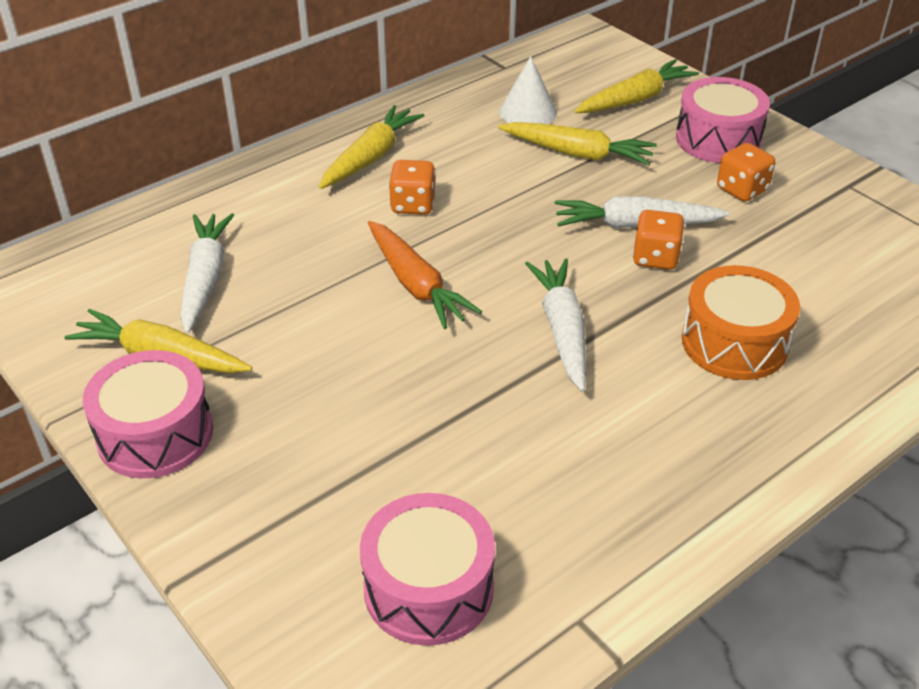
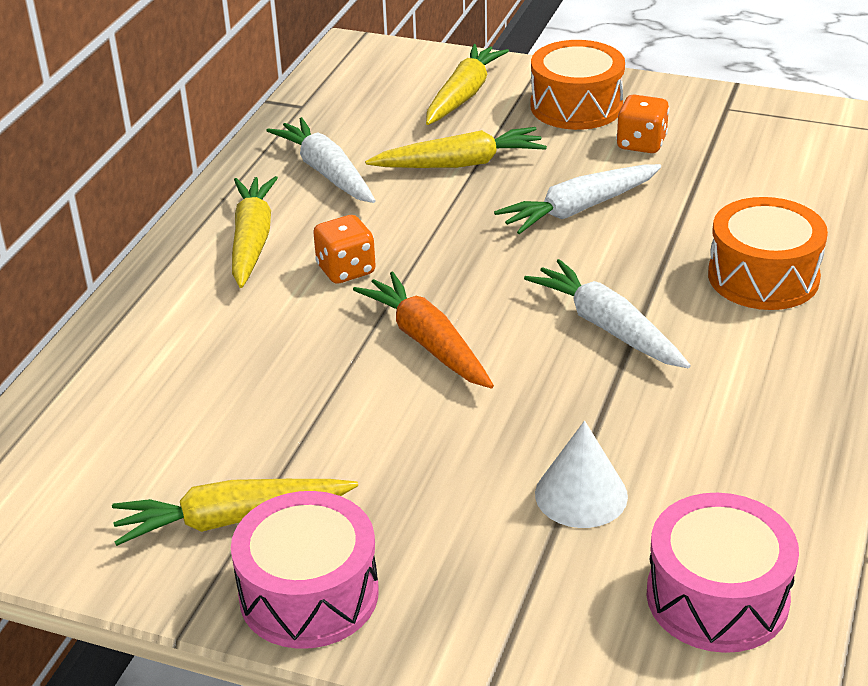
camera: 30 degrees left, 5 degrees down
white carrot [180,213,234,333] -> white carrot moved to [266,117,376,203]
orange carrot [368,221,482,329] -> orange carrot turned 150 degrees counterclockwise [353,272,494,389]
white cone [499,56,557,124] -> white cone moved to [535,421,628,528]
orange dice [632,210,685,270] -> none
pink drum [676,77,770,163] -> orange drum [531,40,625,130]

